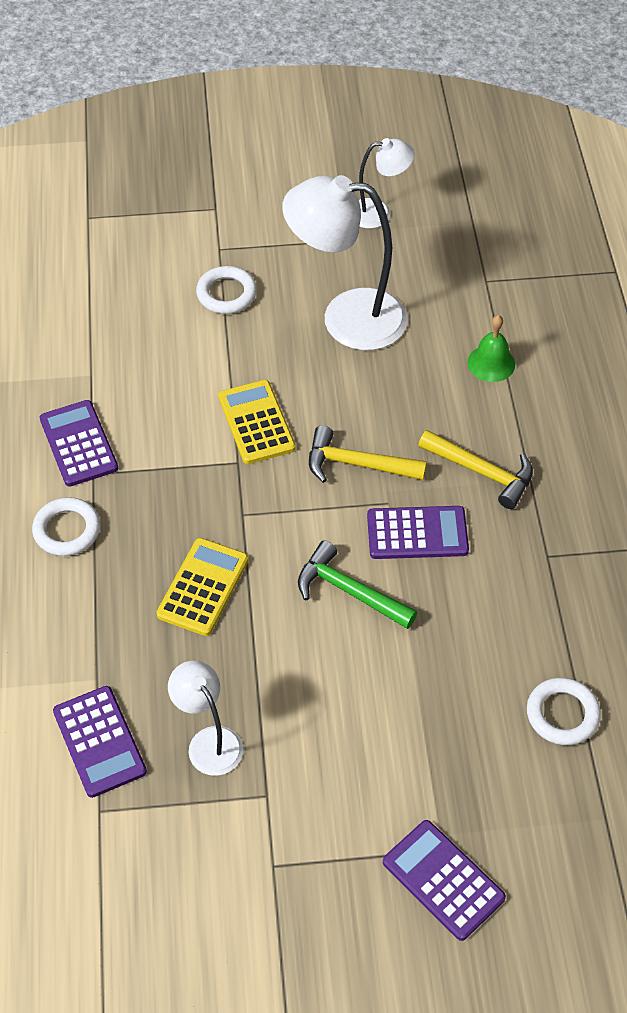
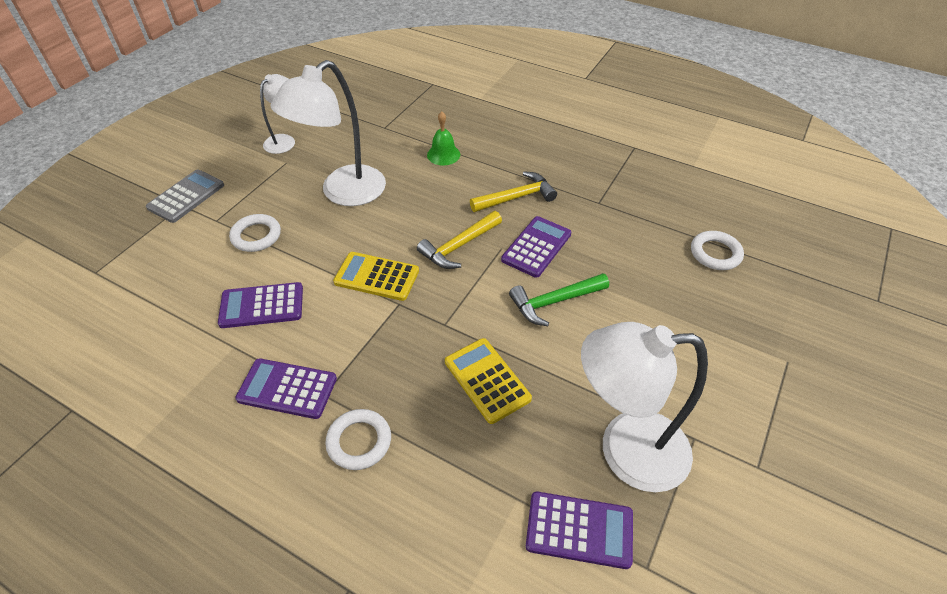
camera: 55 degrees left, 5 degrees down
white lamp [168,661,243,776] -> white lamp [581,322,708,492], size x1.85
purple calculator [383,820,506,941] -> purple calculator moved to [218,282,303,328]
none -> grey calculator [146,169,224,223]

